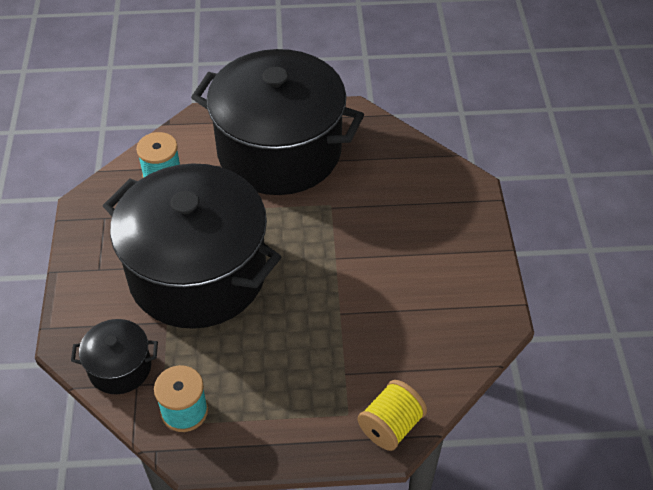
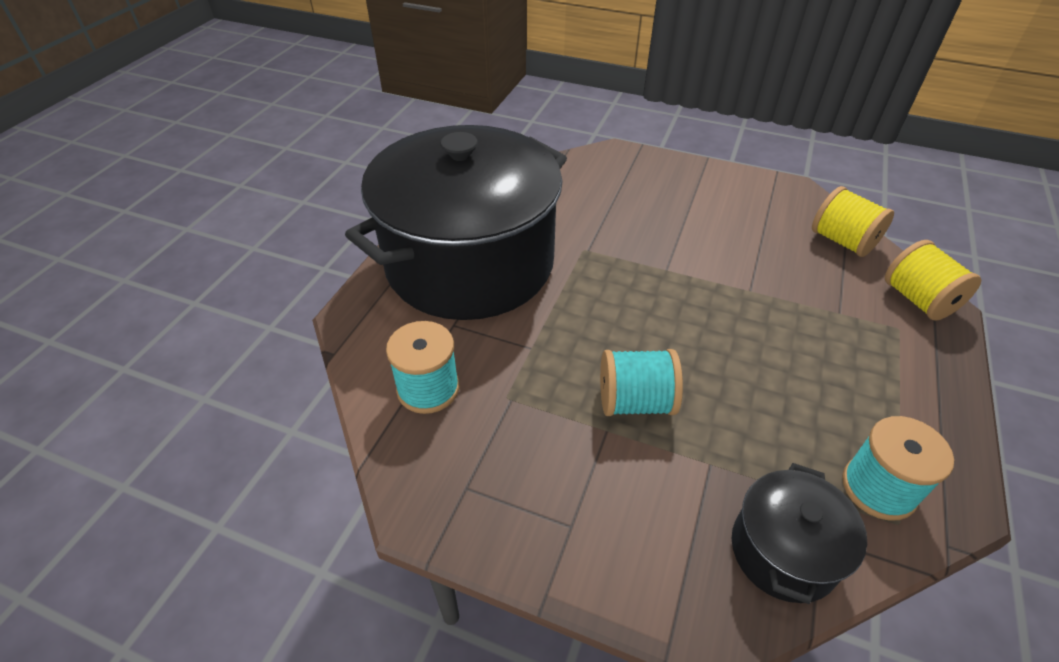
camera: 65 degrees left, 5 degrees down
black pot [103,163,281,329] -> turquoise spool [600,349,683,416]
none -> yellow spool [812,186,894,257]

